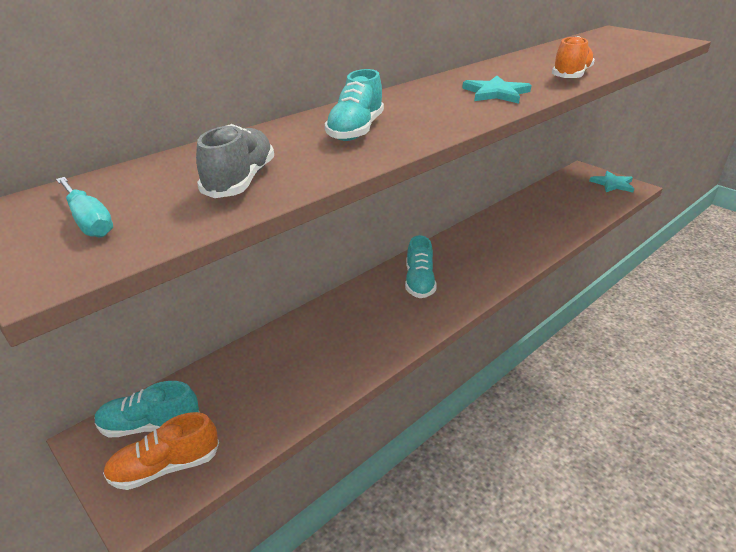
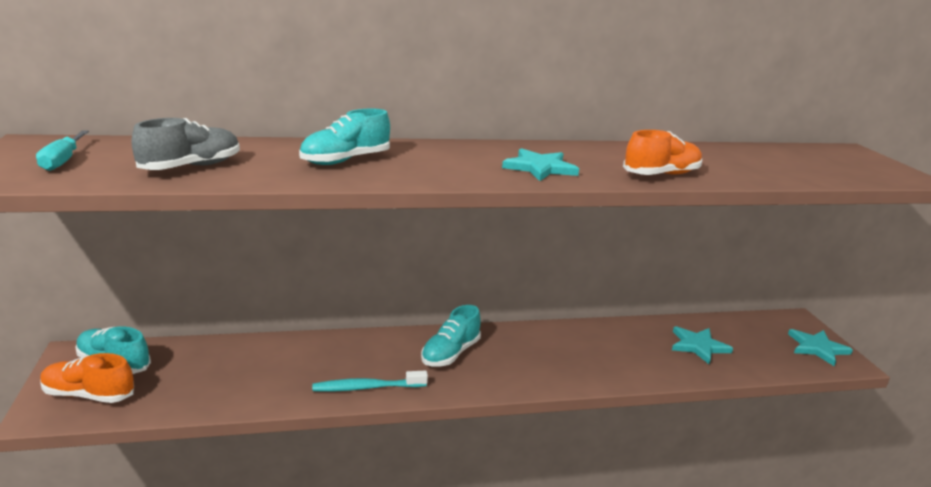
camera: 30 degrees right, 10 degrees down
none -> turquoise toothbrush [312,371,428,392]
none -> turquoise star [672,326,733,364]

